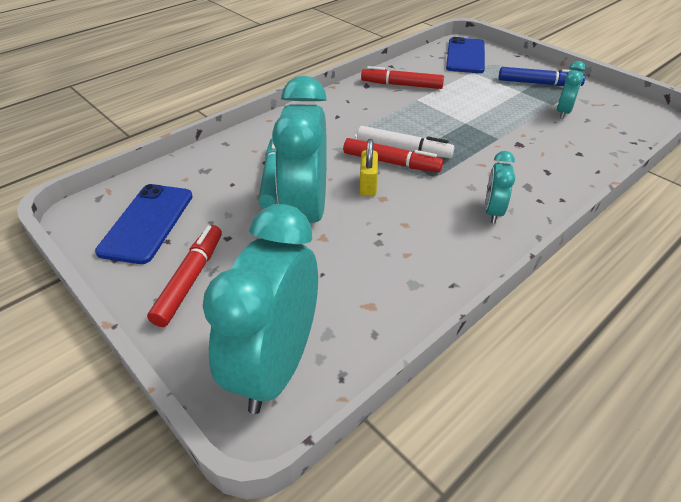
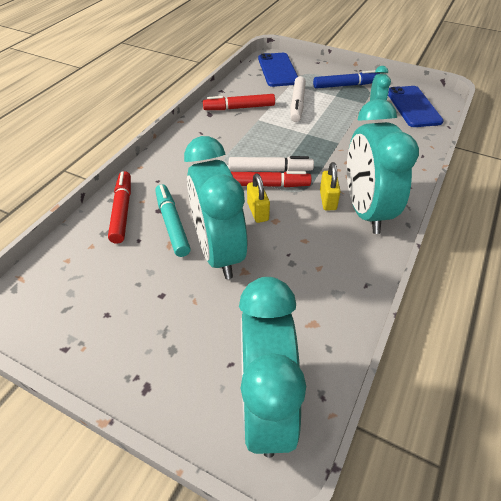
camera: 20 degrees left, 5 degrees up
blue phone [95,184,193,264] -> blue phone moved to [388,86,444,127]
red marker [147,225,222,327] -> red marker moved to [108,171,131,244]
turquoise clock [485,151,515,224] -> turquoise clock [347,99,419,234], size x2.11
none -> white marker [291,76,306,122]
none -> yellow padlock [320,162,341,210]

